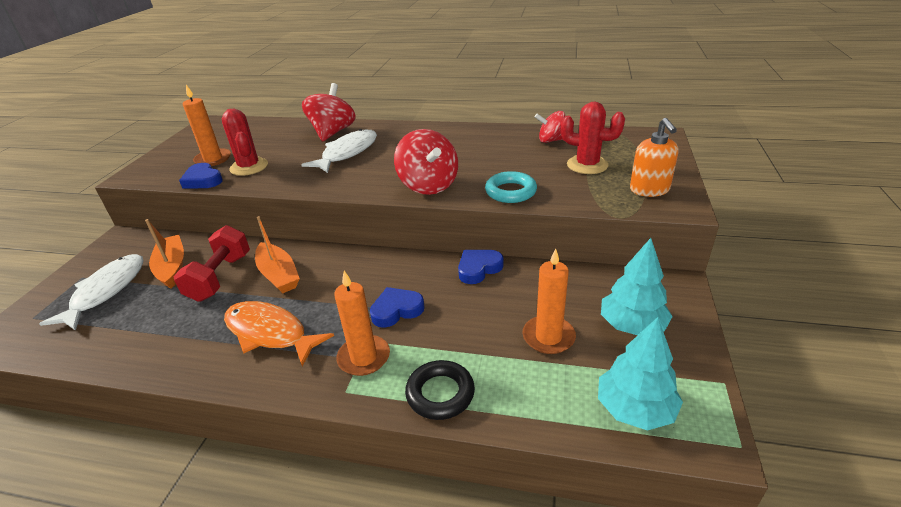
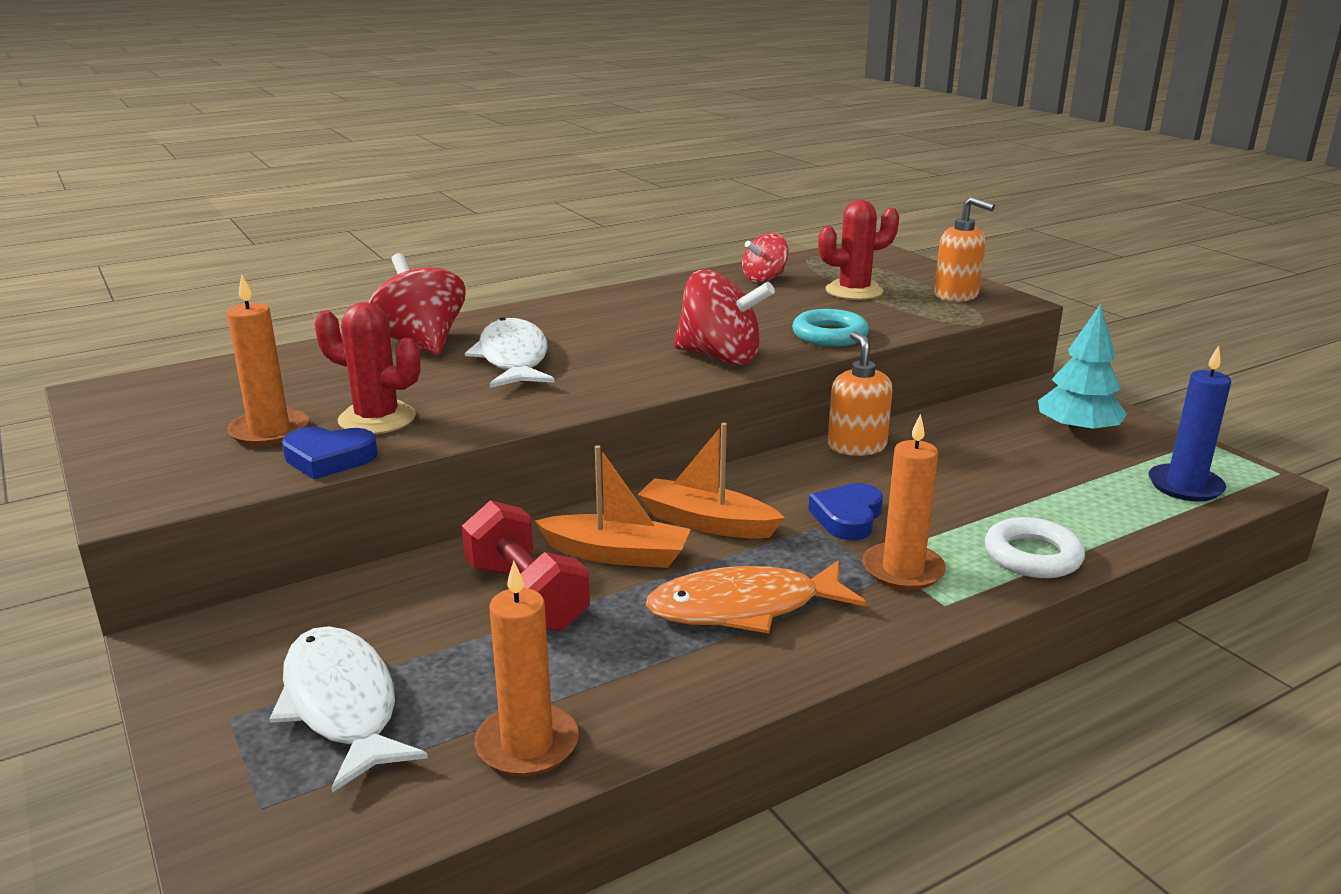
camera: 45 degrees left, 10 degrees down
orange boat [145,219,184,289] -> orange boat moved to [638,423,785,539]
black ring [405,360,475,420] -> white ring [985,517,1085,578]
blue heart [458,250,504,284] -> orange soap dispenser [828,331,893,456]
orange candle [523,248,576,354] -> orange candle moved to [475,561,579,777]
turquoise tree [598,317,683,431] -> blue candle [1149,345,1231,502]

